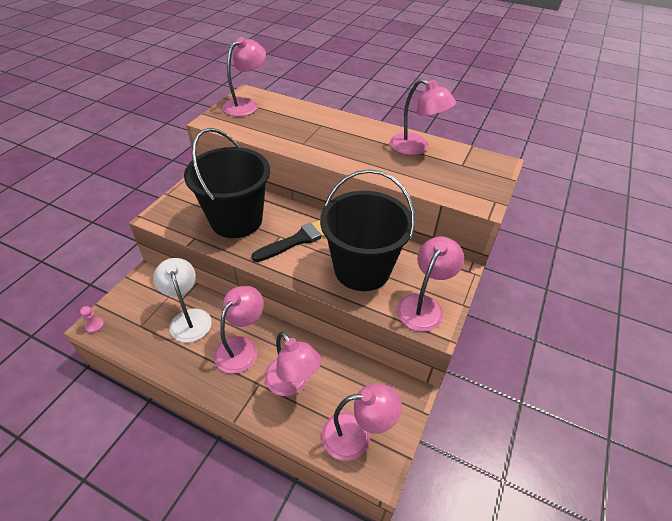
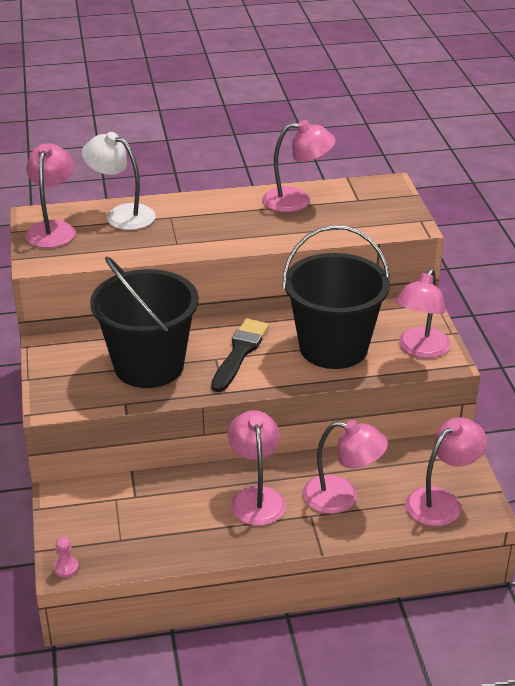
camera: 35 degrees left, 10 degrees down
white lamp [153,258,212,342] -> white lamp moved to [82,132,156,230]
pink lamp [397,236,464,332] -> pink lamp turned 150 degrees counterclockwise [396,268,451,358]

